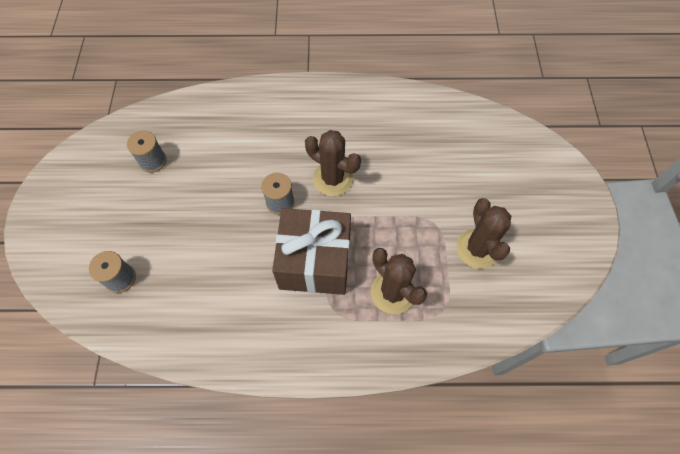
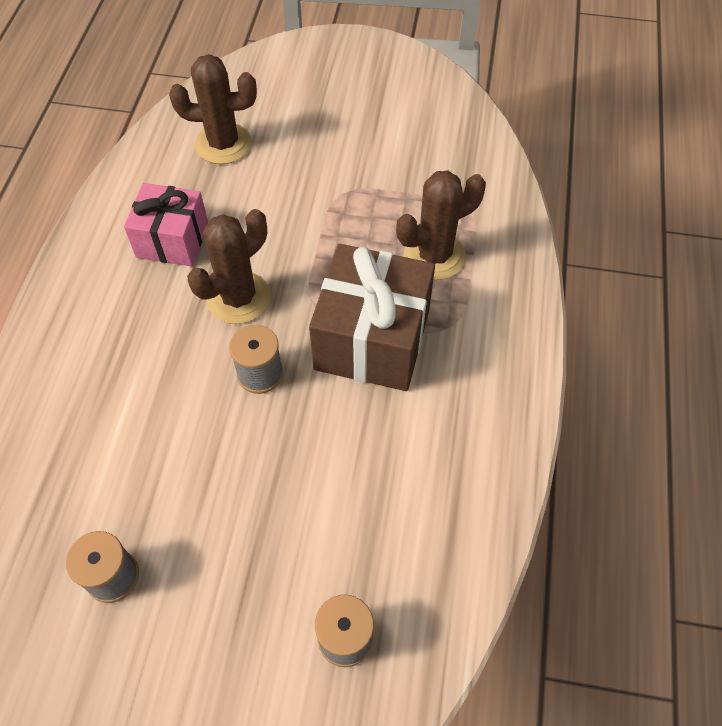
camera: 80 degrees left, 5 degrees down
brown cactus [456,198,511,269] -> brown cactus moved to [169,54,257,164]
none -> pink gift [124,183,208,267]

